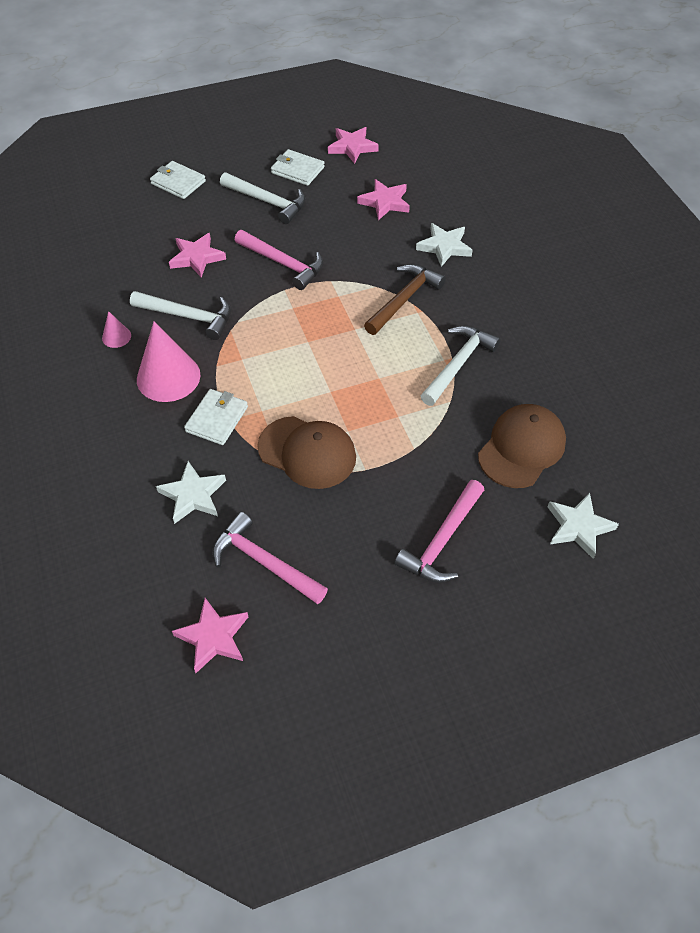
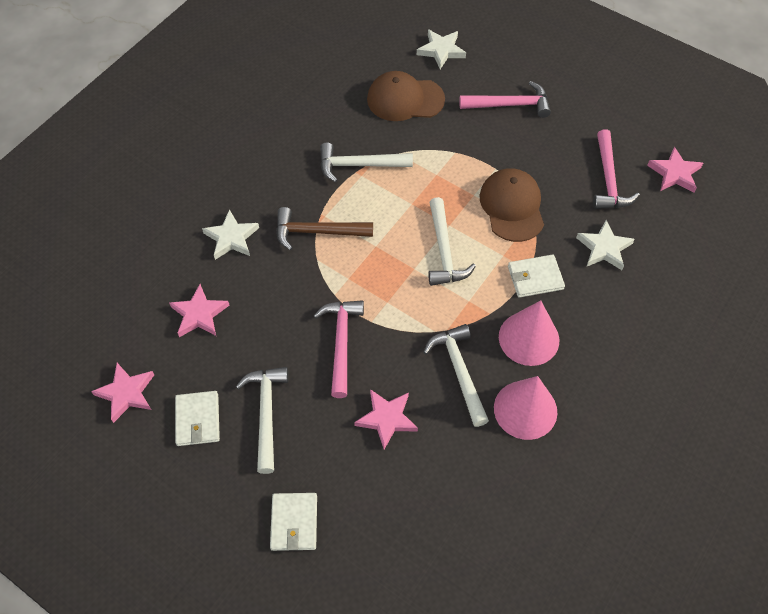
camera: 125 degrees left, 5 degrees up
pink cone [102,311,131,348] -> pink cone [494,376,557,440], size x2.12
none -> white hammer [428,197,476,286]

